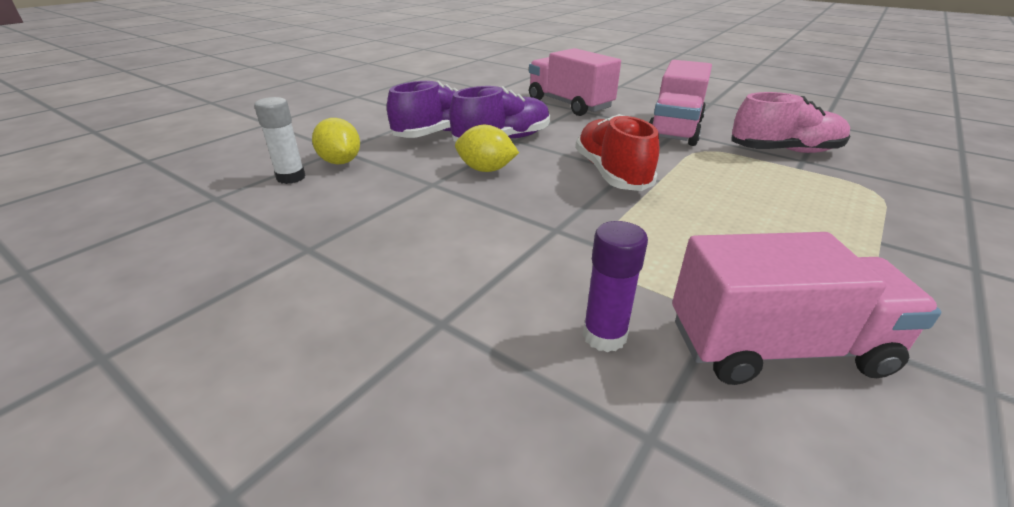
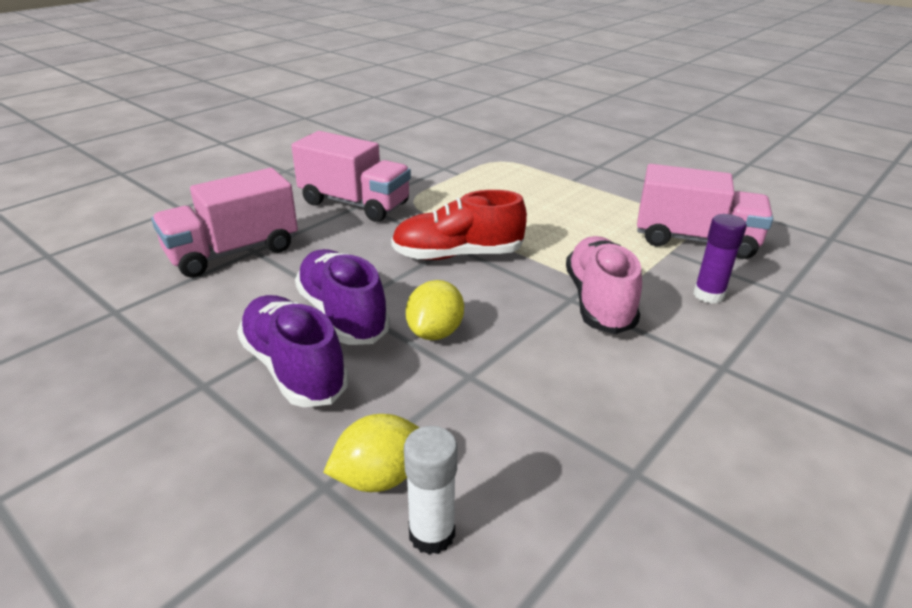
camera: 85 degrees left, 0 degrees up
pink truck [672,232,942,385] -> pink truck turned 105 degrees clockwise [637,164,773,259]
pink shoe [732,92,850,153] -> pink shoe moved to [566,236,642,334]

